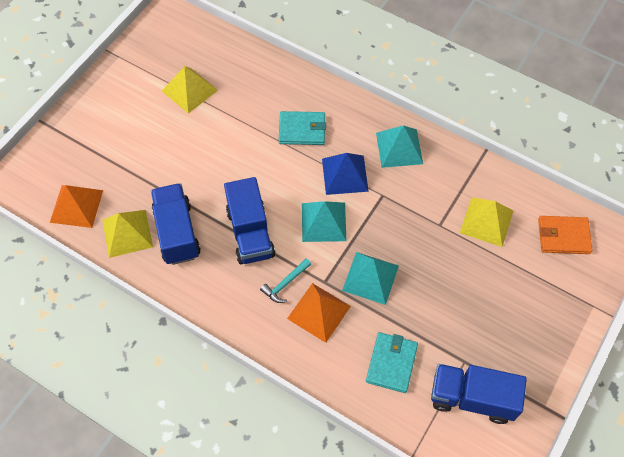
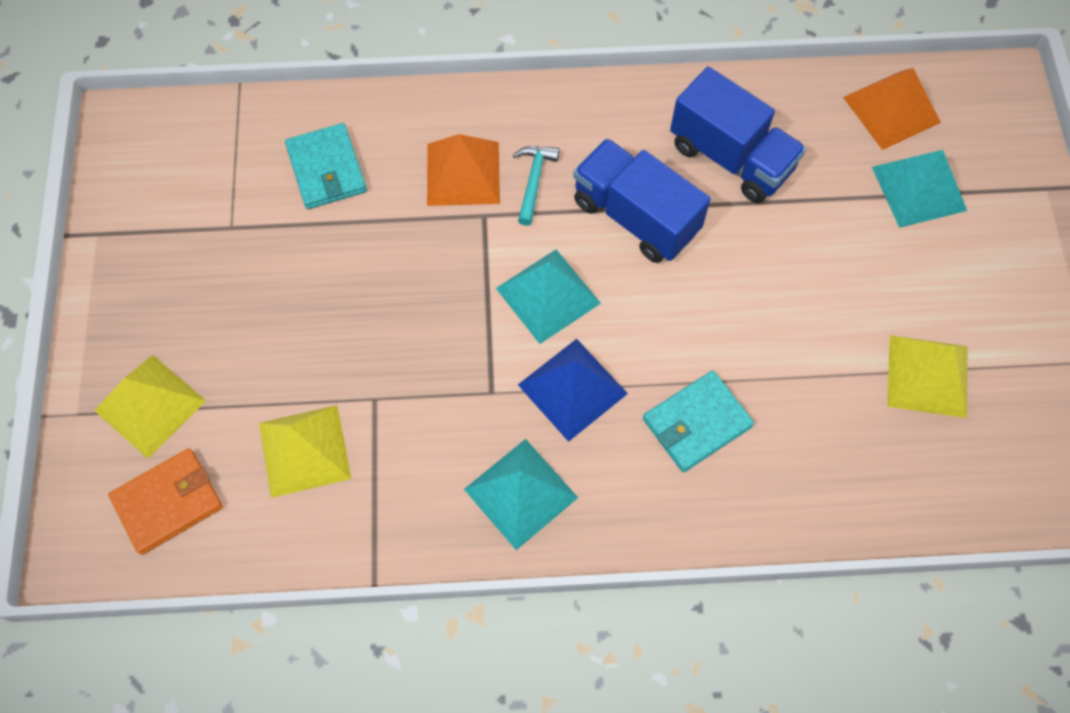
camera: 145 degrees right, 5 degrees up
yellow pyramid [102,210,153,258] -> yellow pyramid moved to [94,355,206,459]
turquoise pyramid [342,252,399,305] -> turquoise pyramid moved to [872,150,967,228]
blue truck [431,364,527,424] -> none

